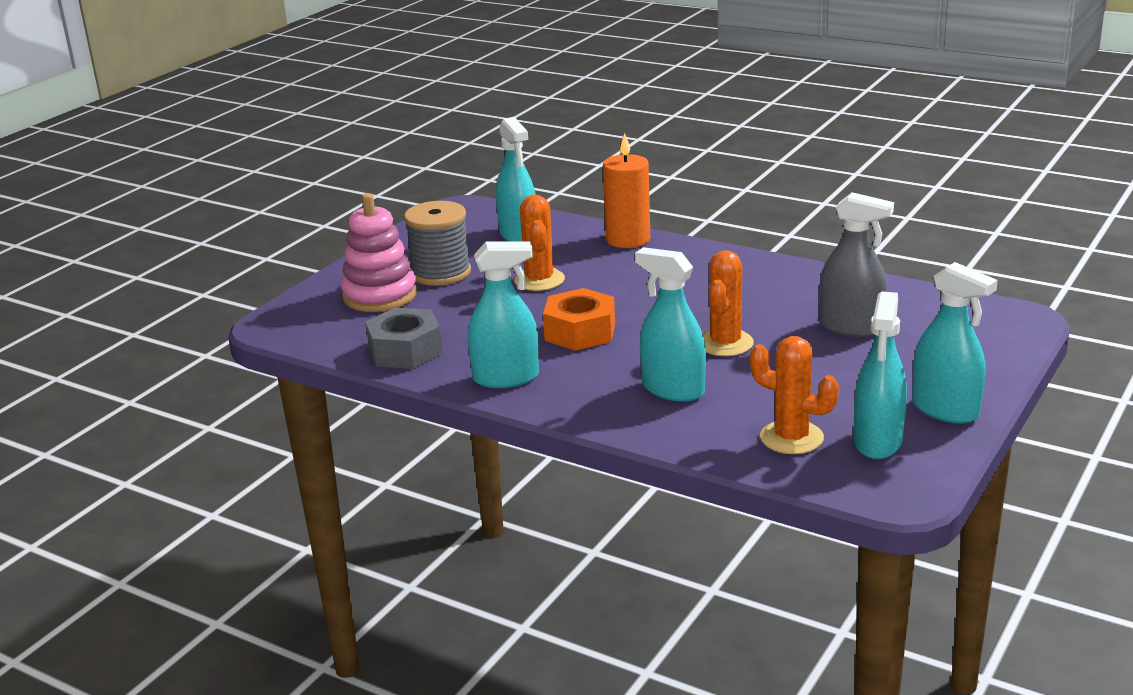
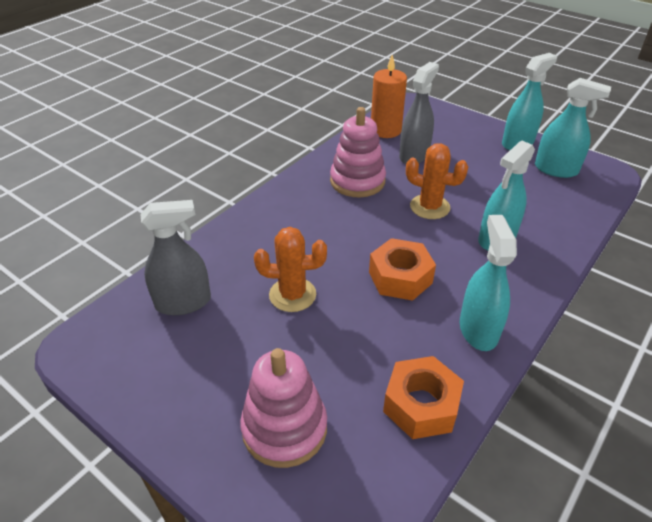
camera: 85 degrees left, 15 degrees up
grey nut [366,308,443,369] -> orange nut [383,356,464,439]
grey spool [404,201,471,286] -> none
turquoise spray bottle [496,117,536,242] -> grey spray bottle [141,200,211,315]
orange candle [603,133,650,248] -> orange candle moved to [371,55,407,138]
orange cactus [750,336,839,454] -> none
none -> pink stacking toy [330,107,386,197]

